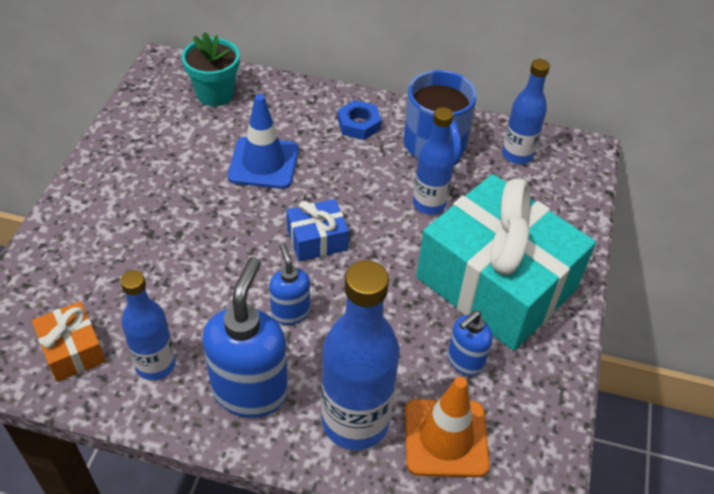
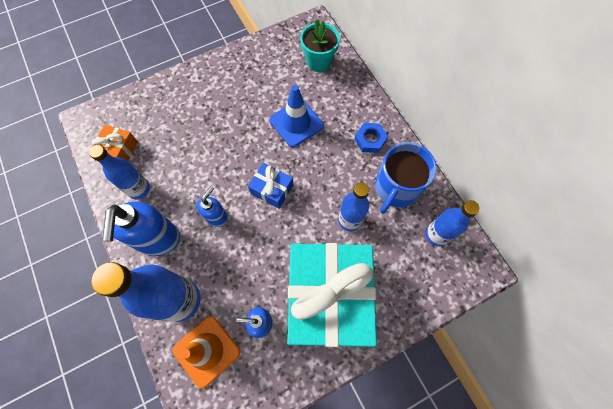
camera: 50 degrees right, 20 degrees up
blue soap dispenser [203,257,288,418] -> blue soap dispenser turned 120 degrees clockwise [102,202,180,256]

